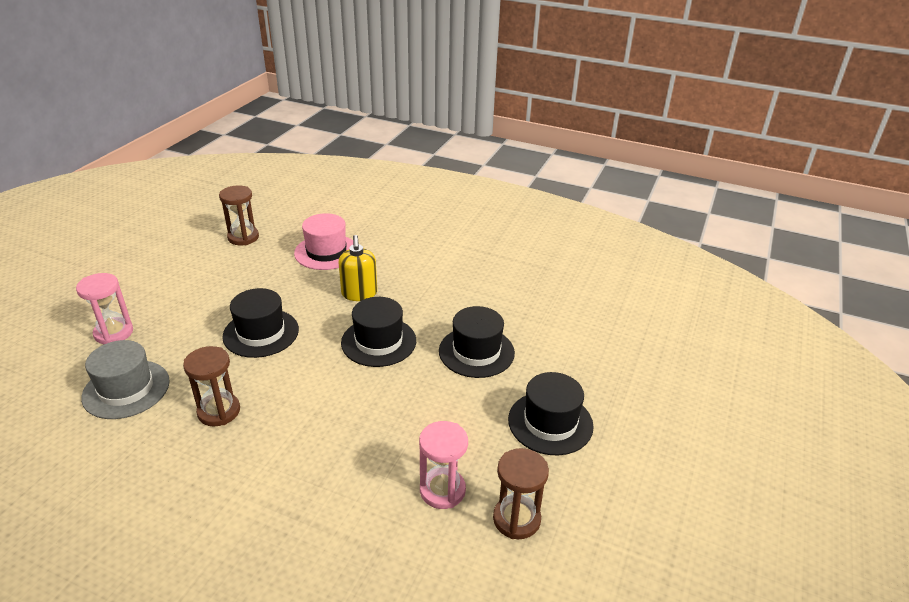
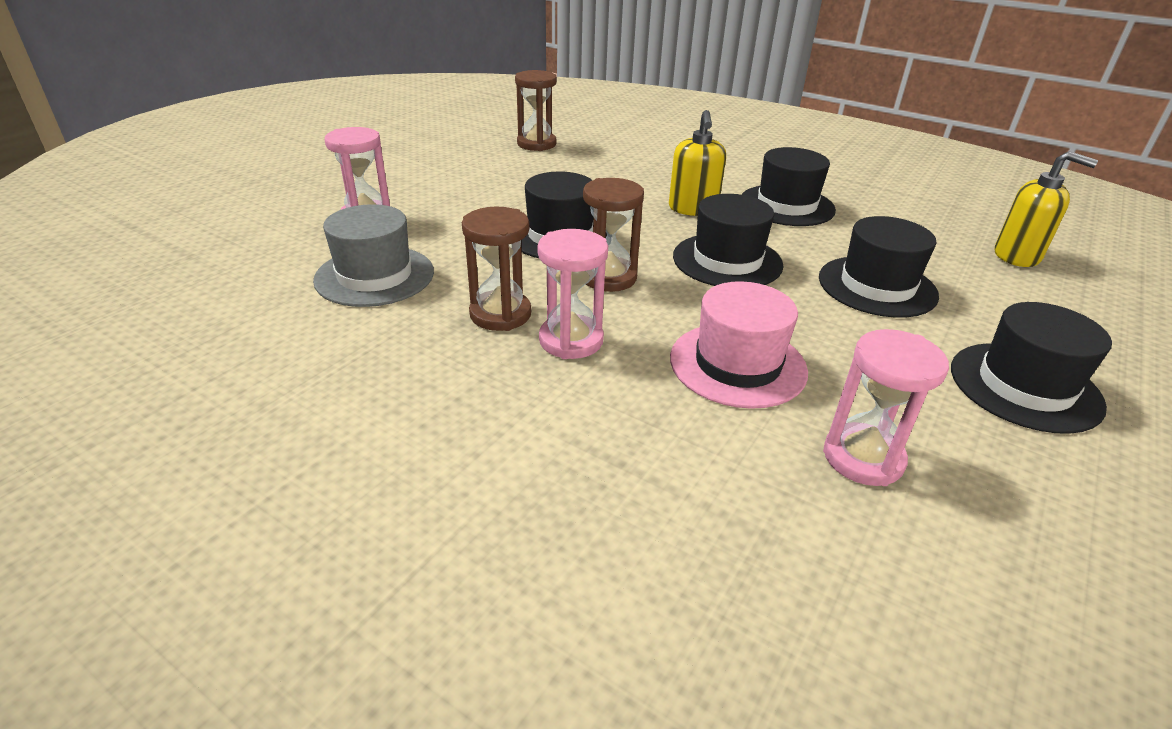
camera: 10 degrees right, 0 degrees up
pink hat [294,213,353,270] -> pink hat moved to [670,281,808,409]
brown hourglass [493,448,549,539] -> brown hourglass moved to [583,178,644,292]
none -> pink hourglass [538,229,608,359]
none -> black hat [741,147,836,226]
none -> yellow soap dispenser [995,151,1098,267]

